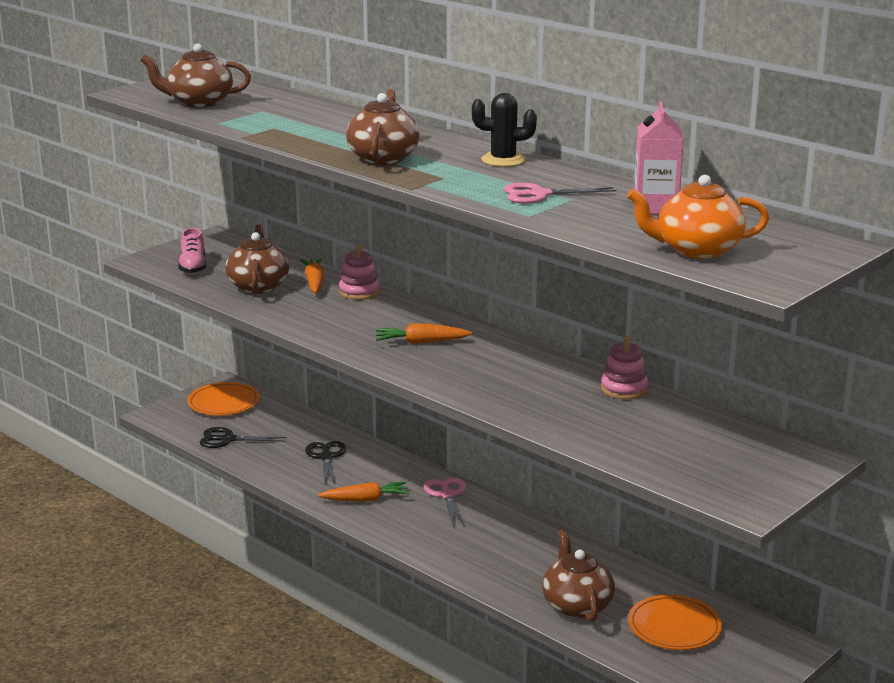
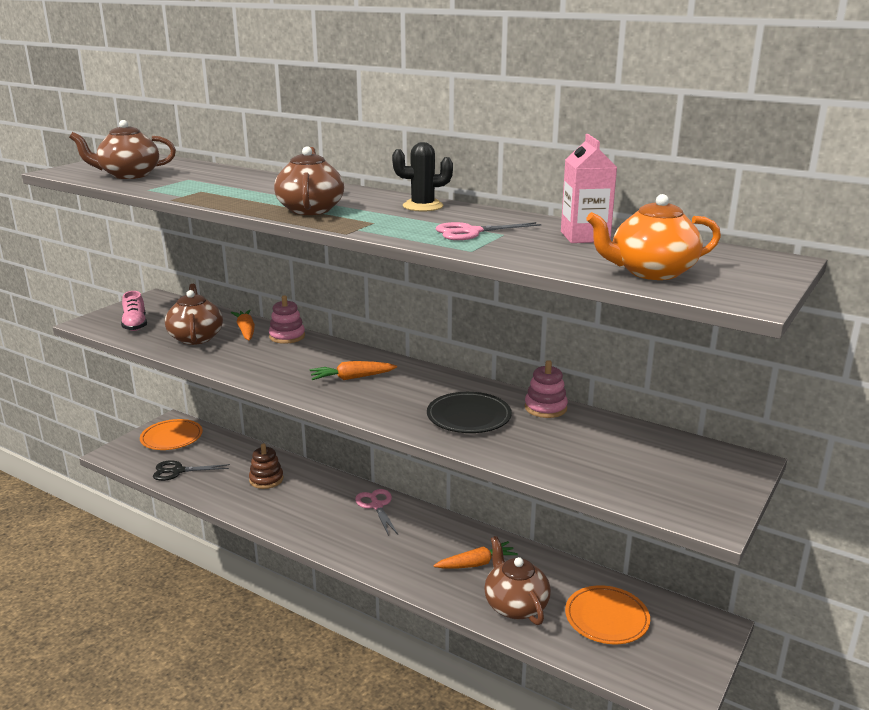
camera: 10 degrees left, 0 degrees up
black scissors [305,441,346,485] -> brown stacking toy [249,443,283,489]
orange carrot [318,482,410,502] -> orange carrot moved to [433,541,518,569]
none -> black plate [427,392,512,433]

